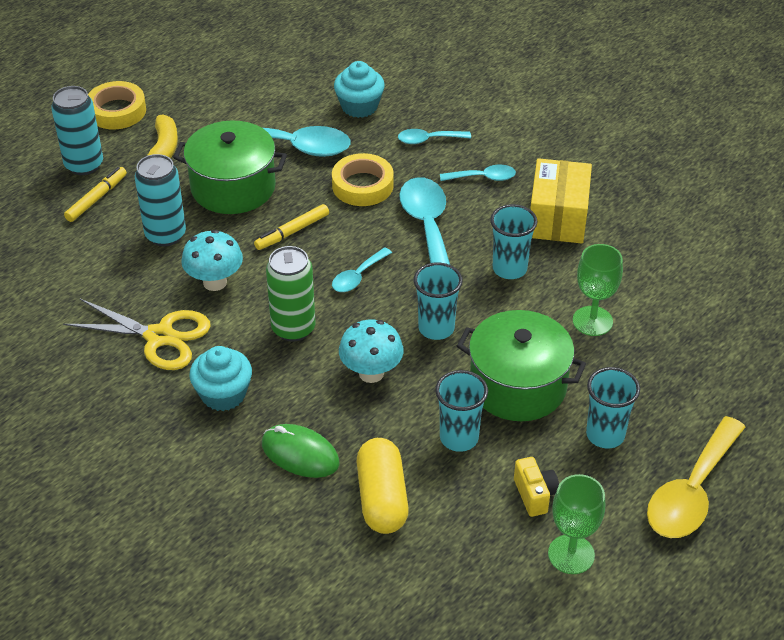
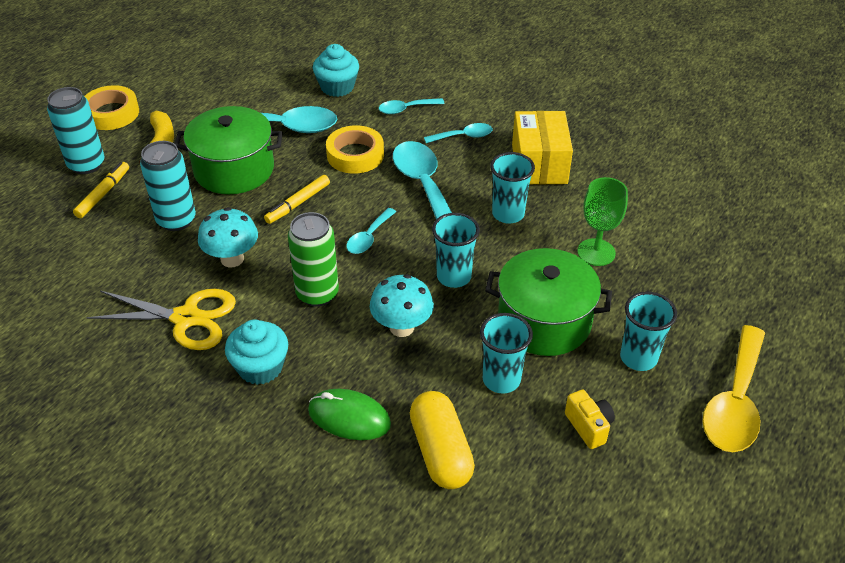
camera: 10 degrees left, 0 degrees up
green goblet [548,474,605,574] -> none

